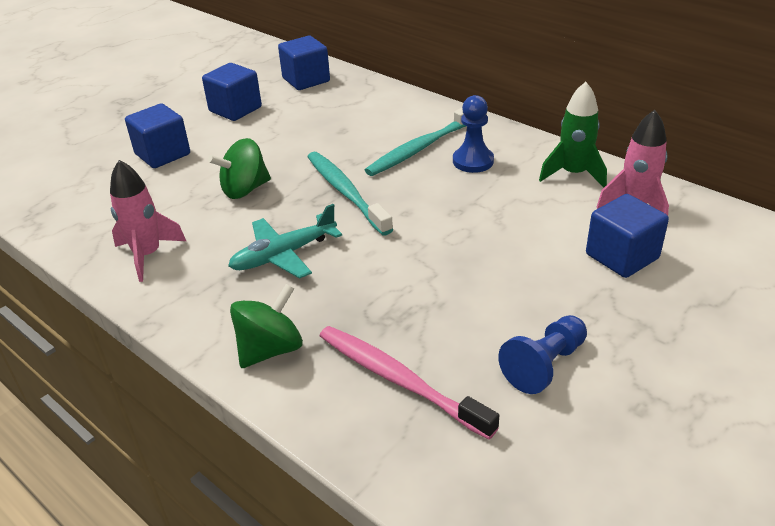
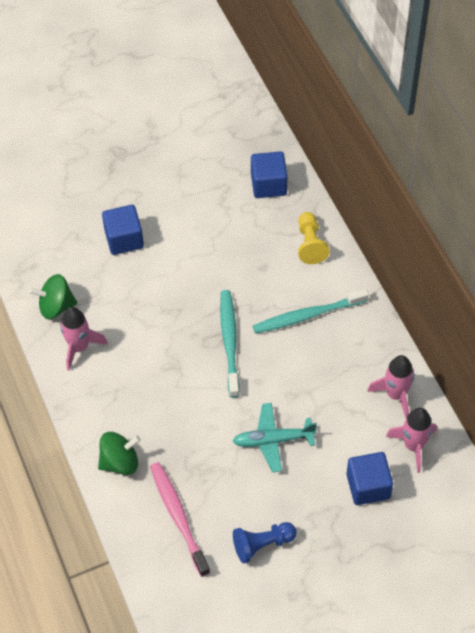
camera: 25 degrees right, 20 degrees up
blue cube [202,63,262,121] -> none
green spinning top [208,138,271,199] -> green spinning top moved to [29,274,78,319]
turquoise plane [228,204,342,279] -> turquoise plane moved to [233,403,317,472]
blue pawn [453,95,494,173] -> none
green rocket [539,82,607,187] -> pink rocket [367,355,414,418]
none -> yellow pawn [298,212,330,264]

